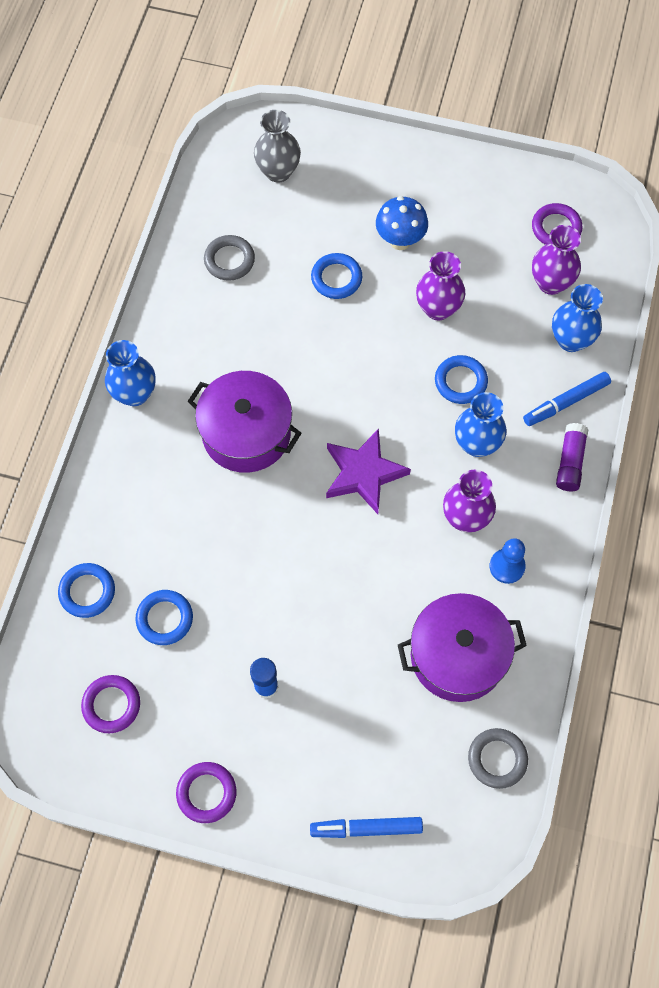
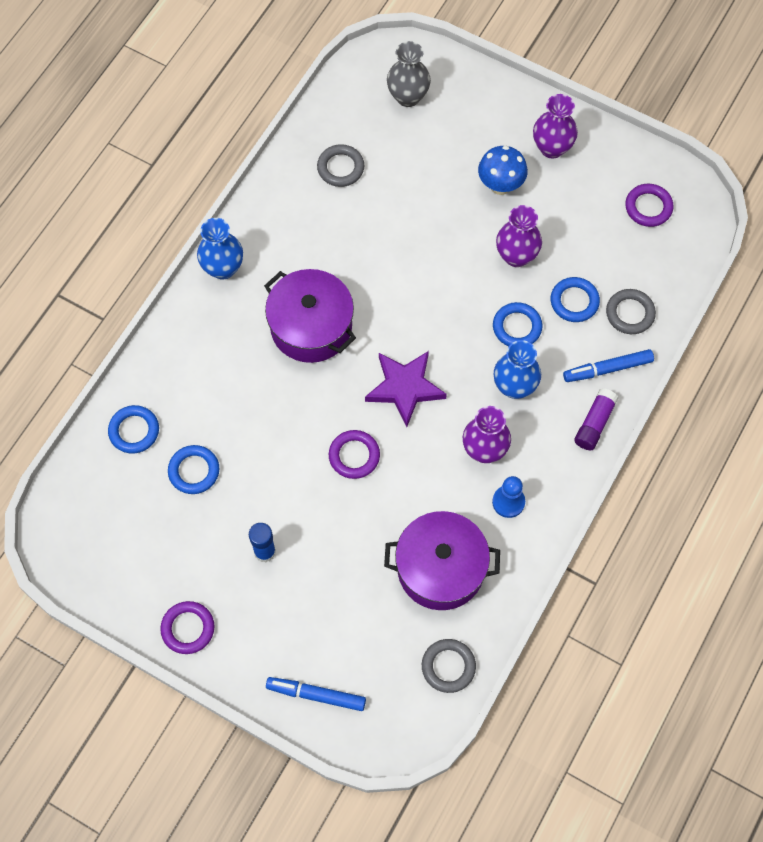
camera: 15 degrees right, 0 degrees up
purple ring [81,675,140,733] -> purple ring moved to [329,430,380,479]
blue ring [311,253,362,299] -> blue ring moved to [551,277,600,322]
purple vase [532,225,581,295] -> purple vase moved to [533,94,578,158]
blue vase [552,284,603,352] -> grey ring [606,289,656,334]

